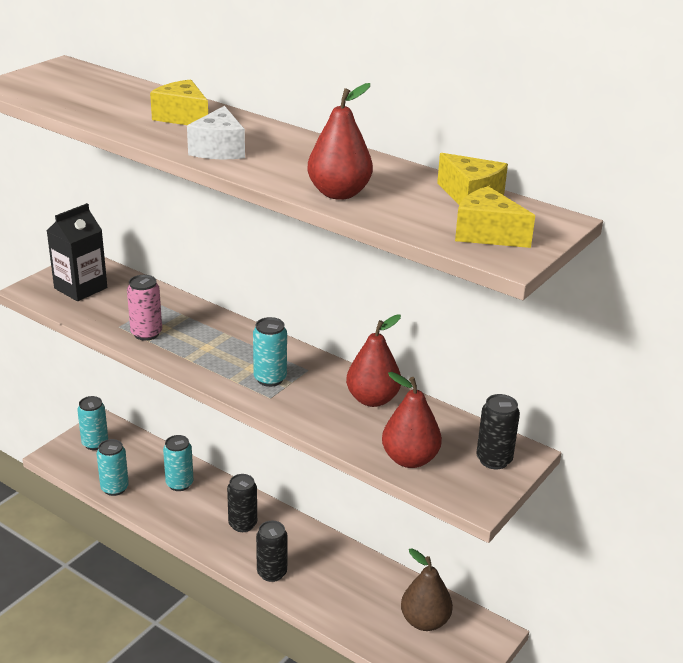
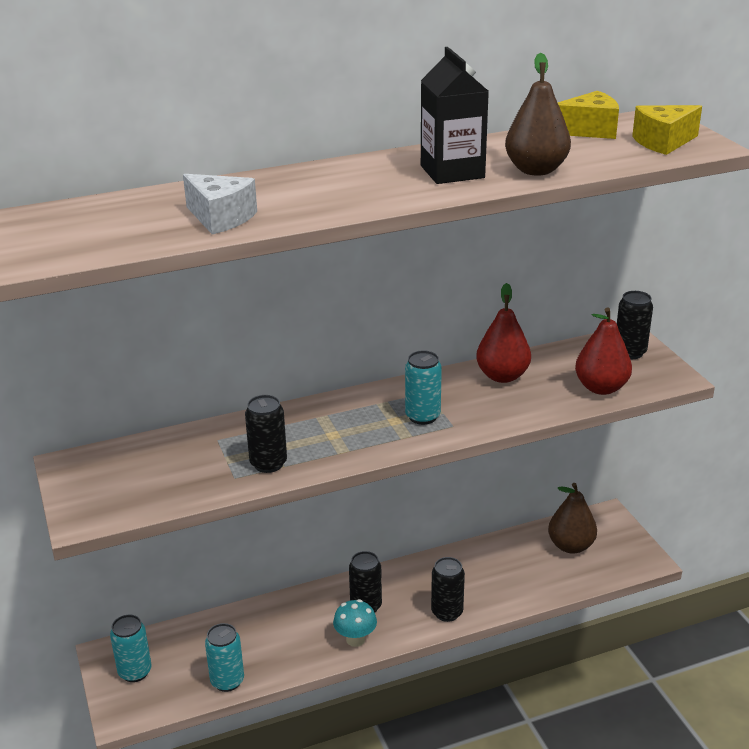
camera: 55 degrees left, 0 degrees up
black carton [47,203,107,301] -> black carton moved to [421,47,489,184]
pink can [127,275,162,341] -> black can [245,395,287,473]
yellow cheese [150,79,208,125] -> none
turquoise can [163,435,193,491] -> none
white cheese [187,106,245,159] -> white cheese moved to [183,174,257,234]
red pear [307,83,373,200] -> brown pear [505,53,571,176]
none -> turquoise mushroom [333,599,377,647]

